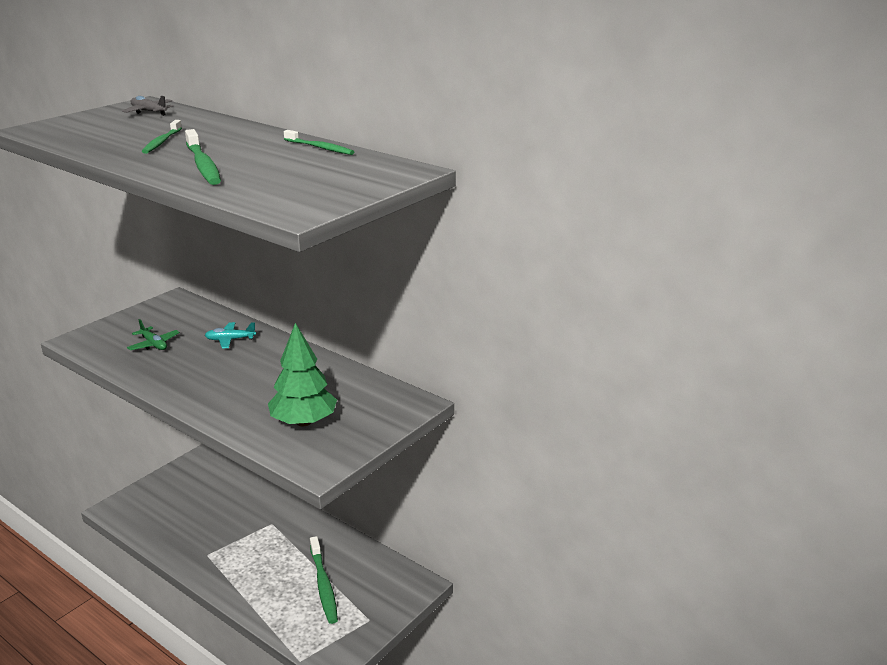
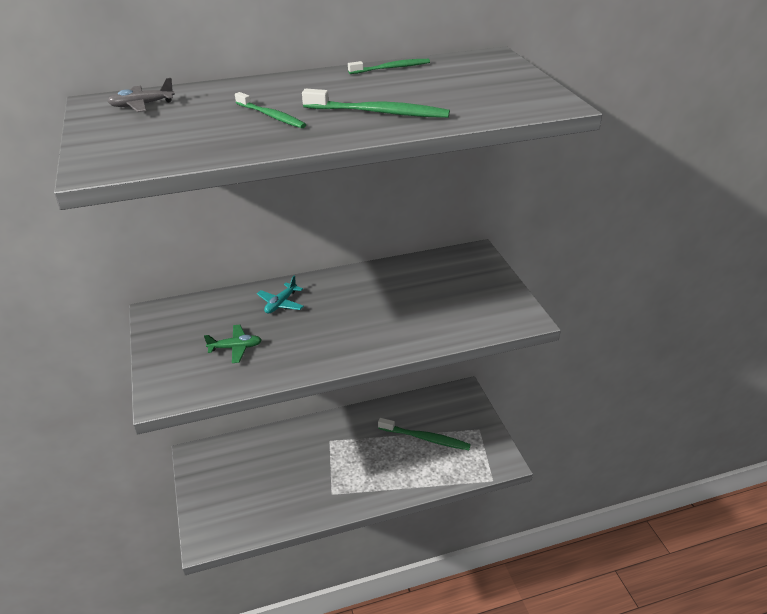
camera: 55 degrees left, 10 degrees up
green tree [268,323,337,427] -> none

